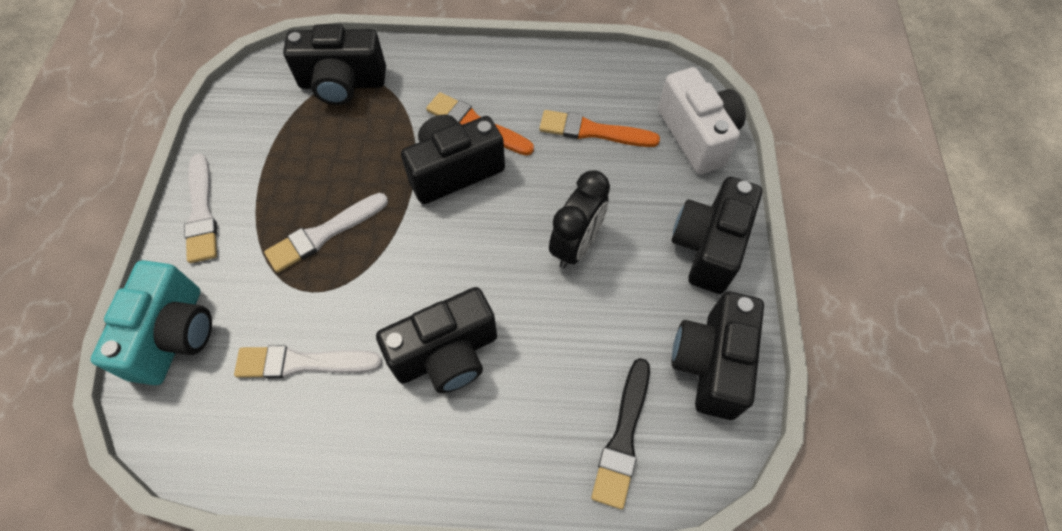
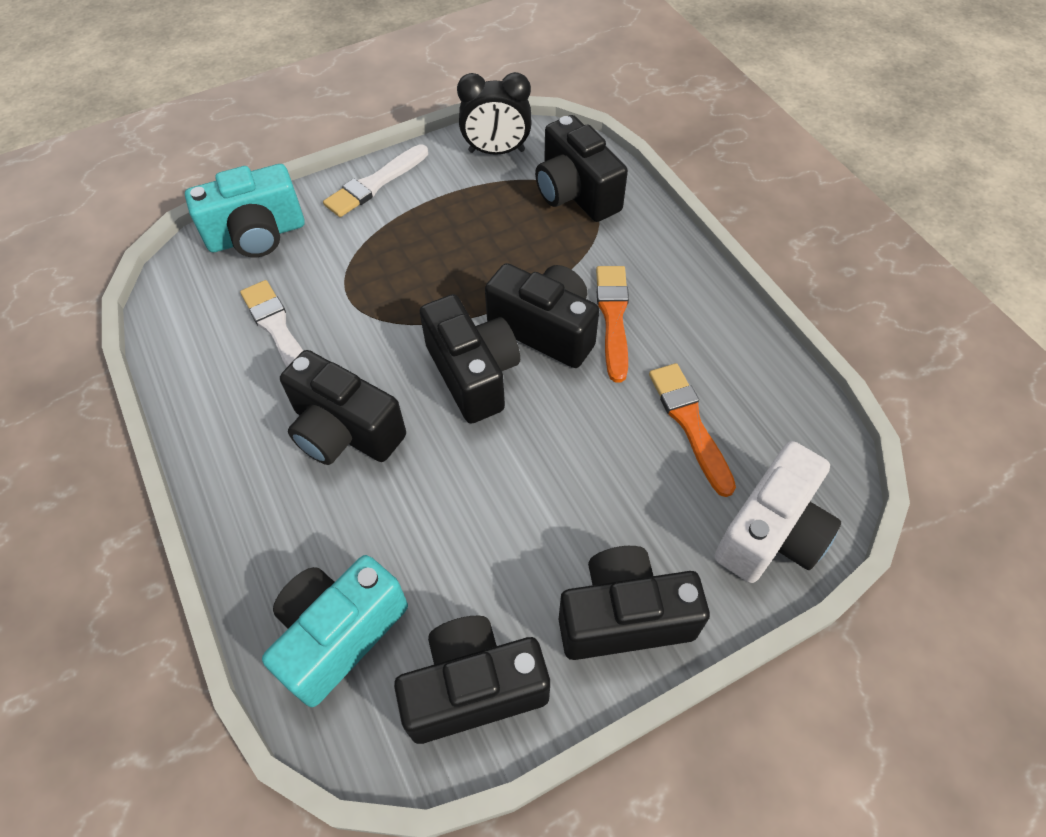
camera: 60 degrees right, 5 degrees down
white brush [264,193,388,273] -> none
black clock [549,170,610,268] -> black clock moved to [457,72,531,155]
black brush [591,358,650,509] -> turquoise camera [262,555,408,707]
none -> black camera [419,294,520,424]

